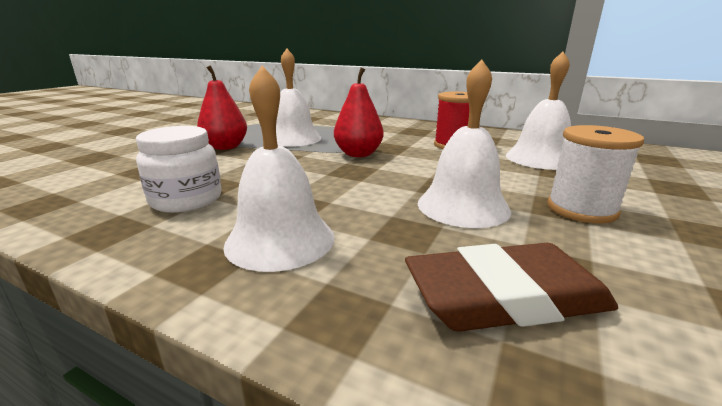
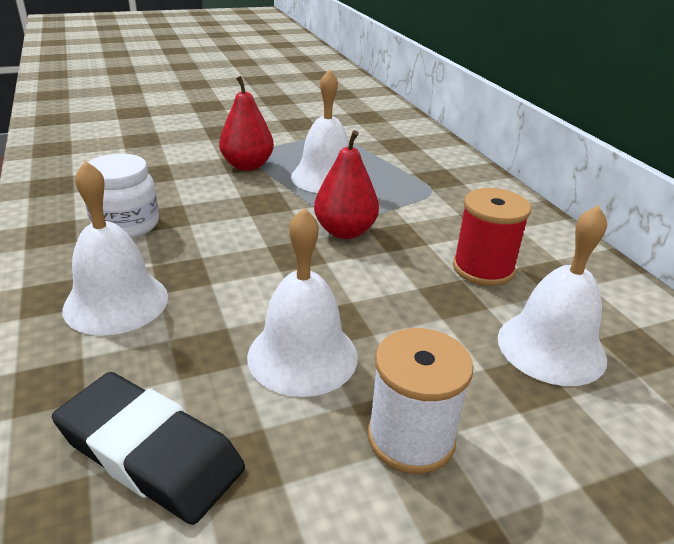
camera: 40 degrees right, 10 degrees up
brown eraser [405,243,618,332] -> black eraser [52,372,245,525]

